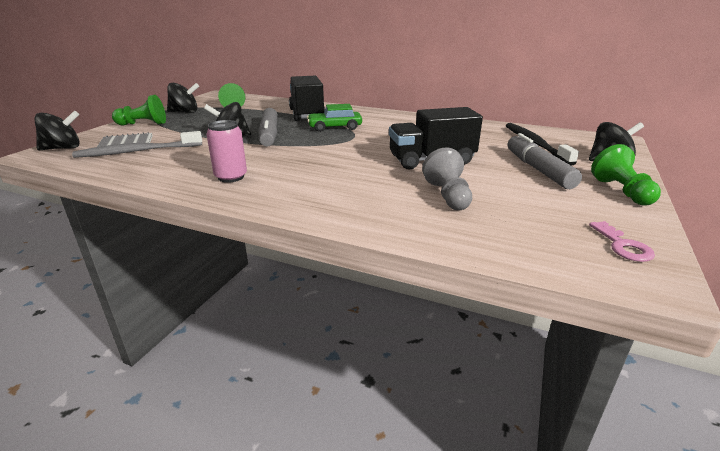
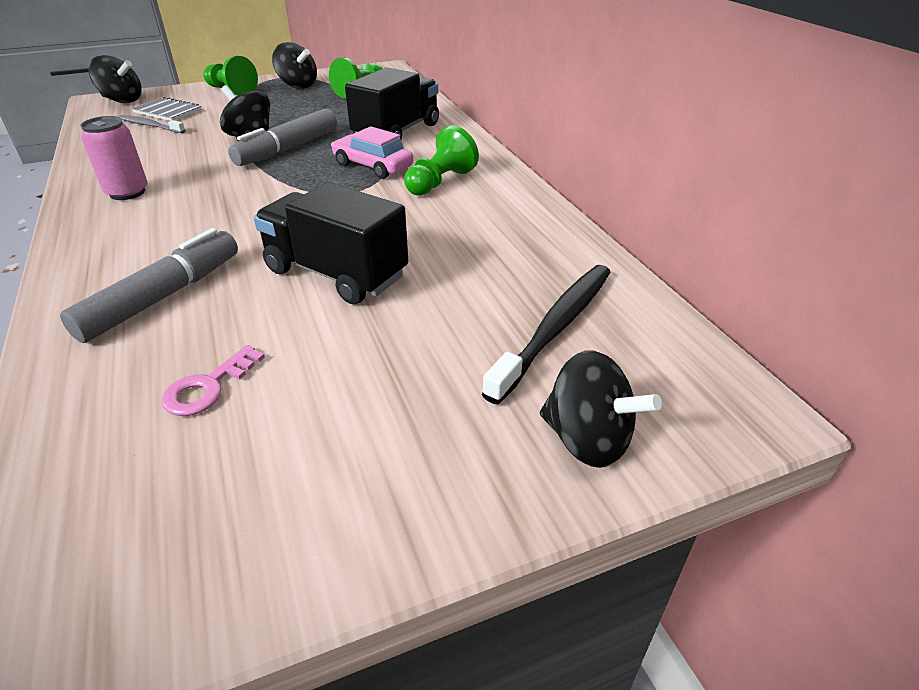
camera: 45 degrees right, 10 degrees up
grey toothbrush [72,131,202,158] -> grey toothbrush [119,115,185,134], size x0.60
green car [307,104,362,132] -> pink car [331,126,413,179]
grey pawn [422,147,472,210] -> none
grey marker [507,133,582,189] -> grey marker moved to [60,228,238,343]
pink key [589,221,655,262] -> pink key moved to [162,345,265,416]
green pawn [591,144,661,205] -> green pawn moved to [404,125,479,196]

